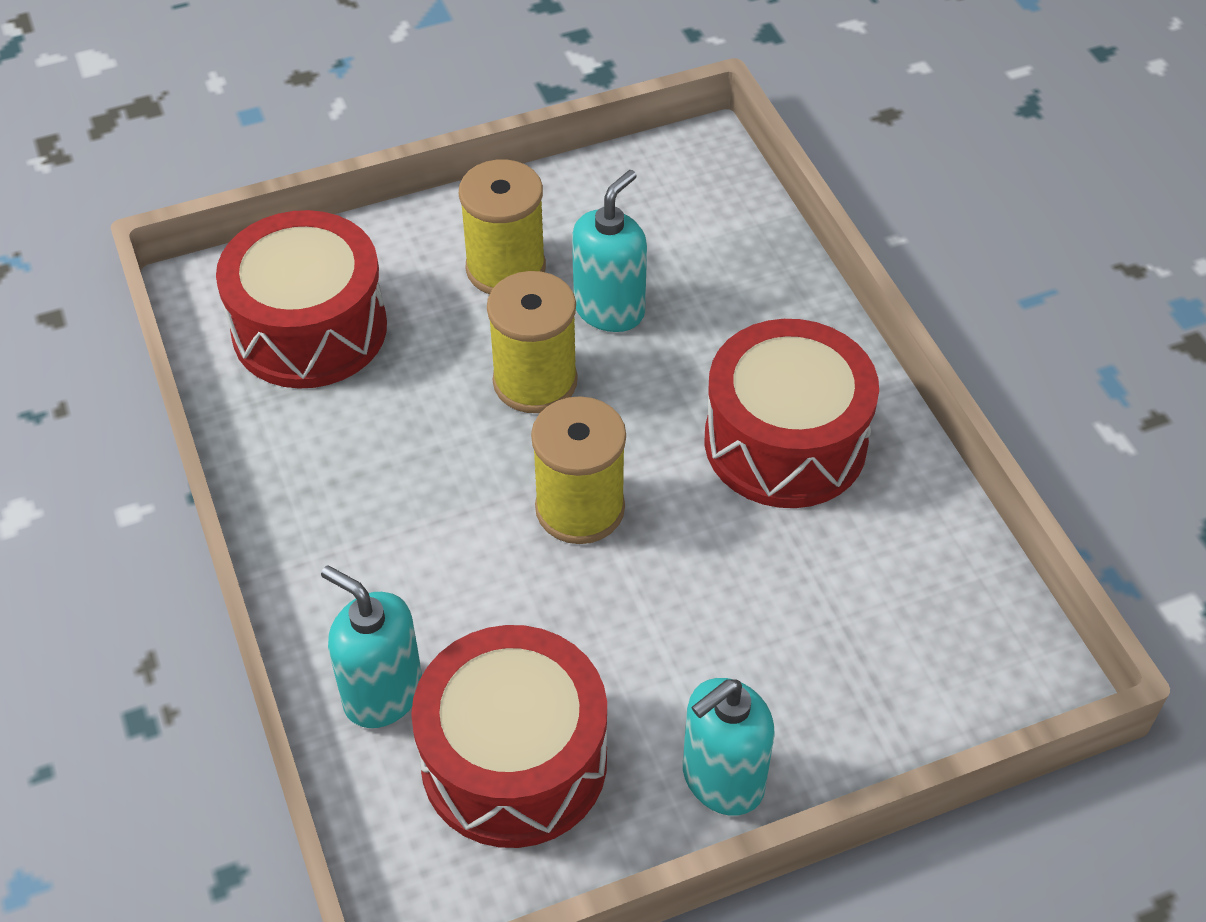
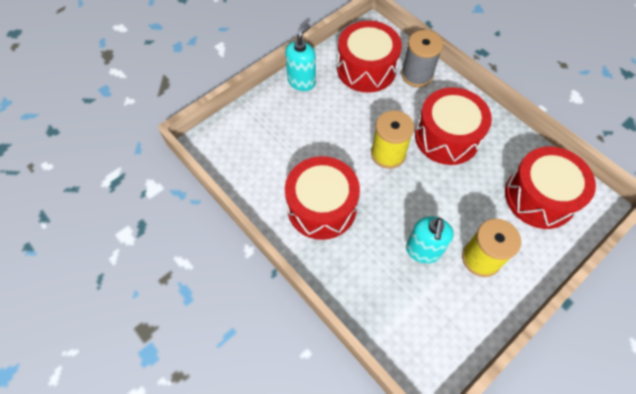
camera: 160 degrees right, 10 degrees up
turquoise soap dispenser [321,565,422,728] -> grey spool [401,30,443,87]
yellow spool [487,271,578,413] -> none
none -> red drum [415,87,492,165]

